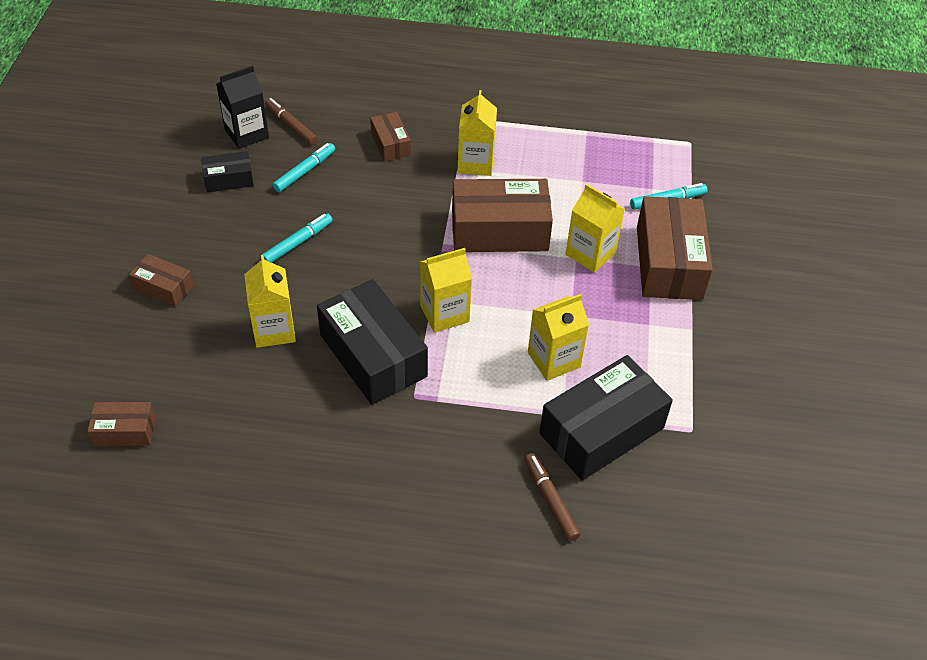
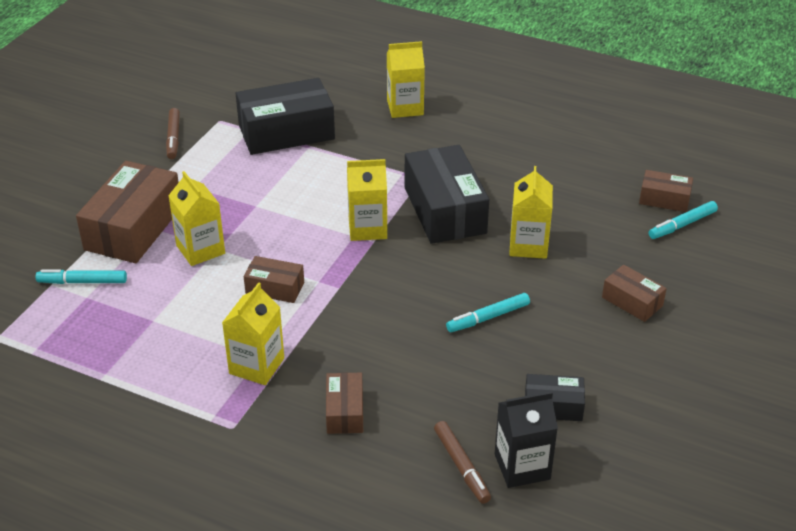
camera: 160 degrees left, 10 degrees down
turquoise marker [272,143,335,192] -> turquoise marker moved to [649,201,718,239]
brown box [452,179,553,252] -> brown box [244,256,304,303], size x0.51
brown marker [525,453,580,541] -> brown marker moved to [166,108,180,159]
yellow carton [528,294,589,381] -> yellow carton moved to [387,41,425,118]

